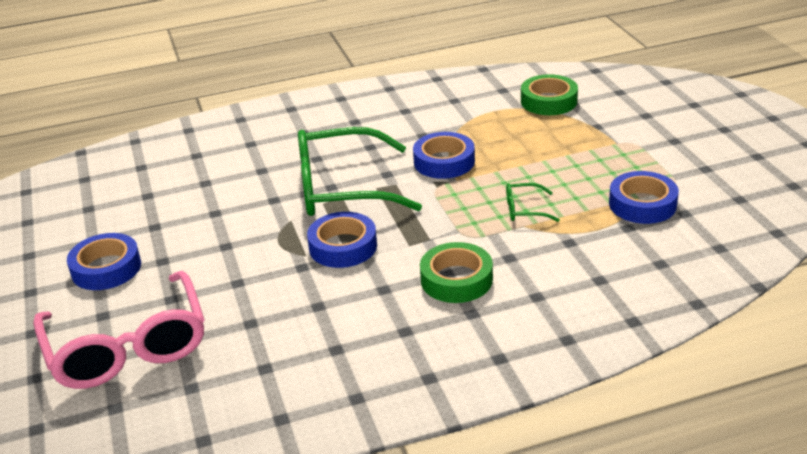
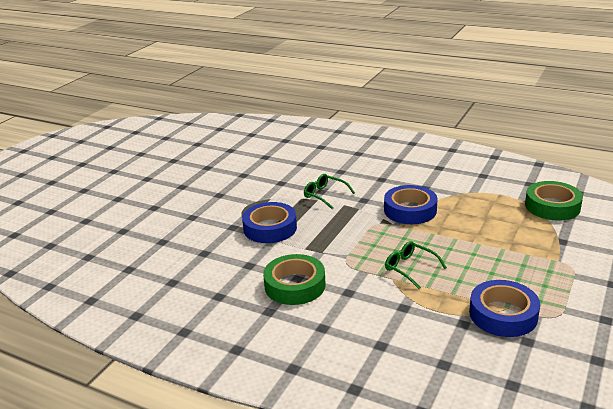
camera: 45 degrees right, 5 degrees down
pink glasses [33,271,205,389] -> none
blue tape [67,233,141,290] -> none
green glasses [298,127,422,216] -> green glasses [304,174,355,209], size x0.41

